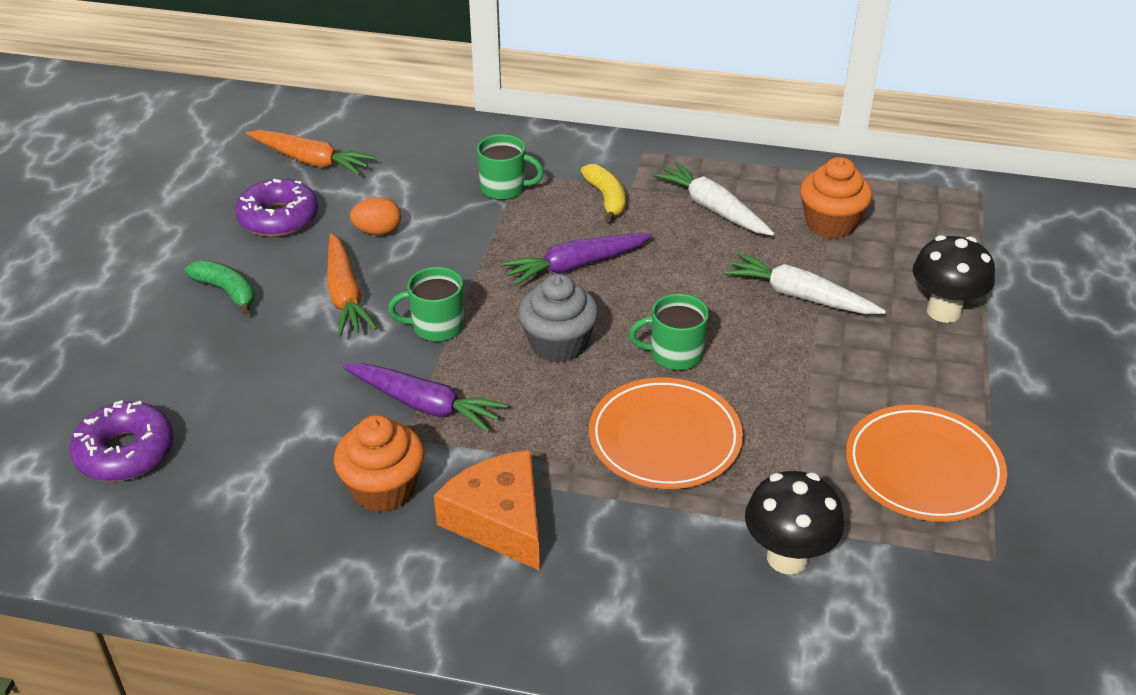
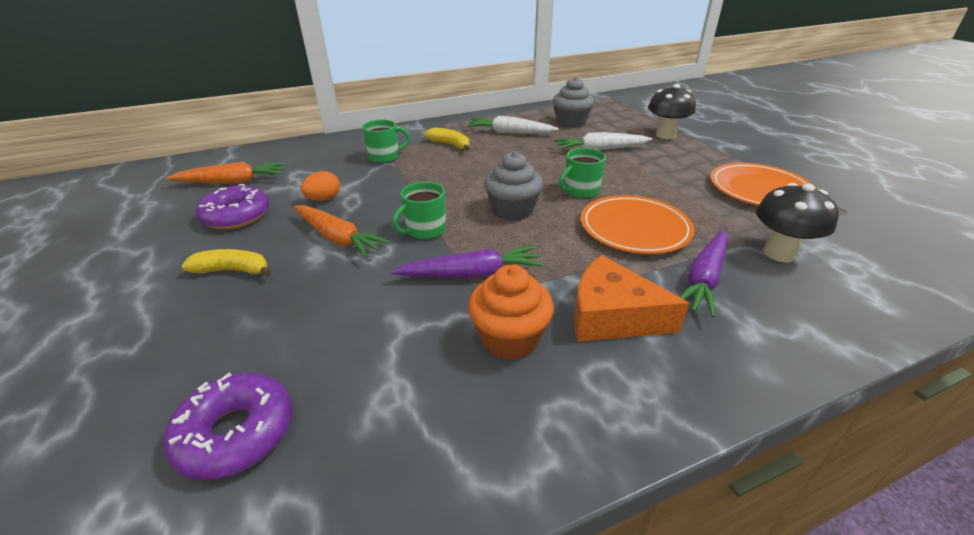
camera: 35 degrees left, 5 degrees down
green banana [184,260,255,315] -> yellow banana [182,249,271,277]
purple carrot [501,233,653,286] -> purple carrot moved to [680,230,727,318]
orange cupcake [800,157,872,239] -> grey cupcake [553,77,594,128]

